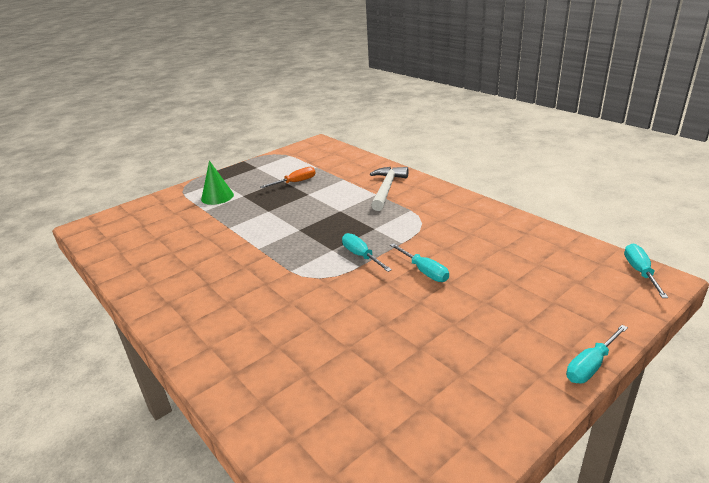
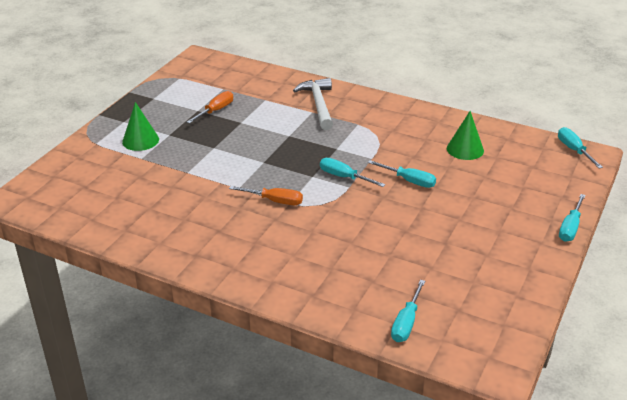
camera: 25 degrees left, 5 degrees up
none -> orange screwdriver [229,186,303,205]
none -> turquoise screwdriver [391,280,425,342]
none -> green cone [447,111,484,160]

